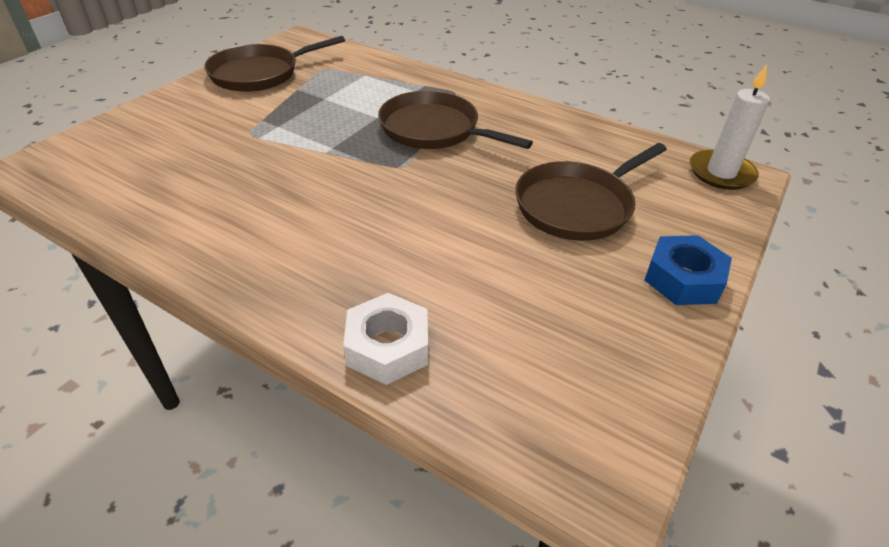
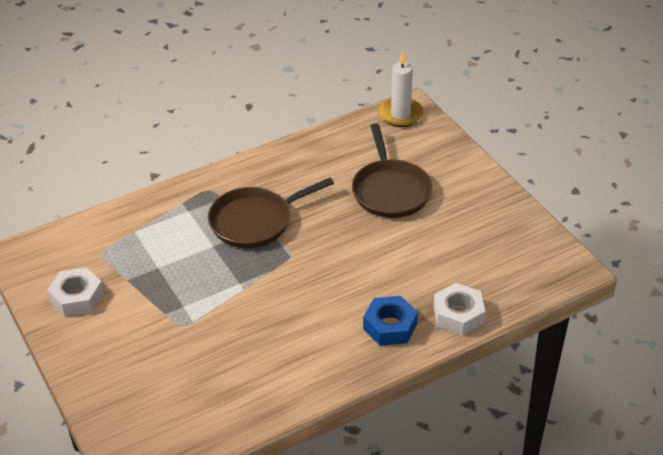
camera: 60 degrees left, 0 degrees up
brown pan [204,36,345,92] -> white nut [47,267,104,317]
blue nut [644,235,732,305] -> blue nut moved to [363,296,418,346]

